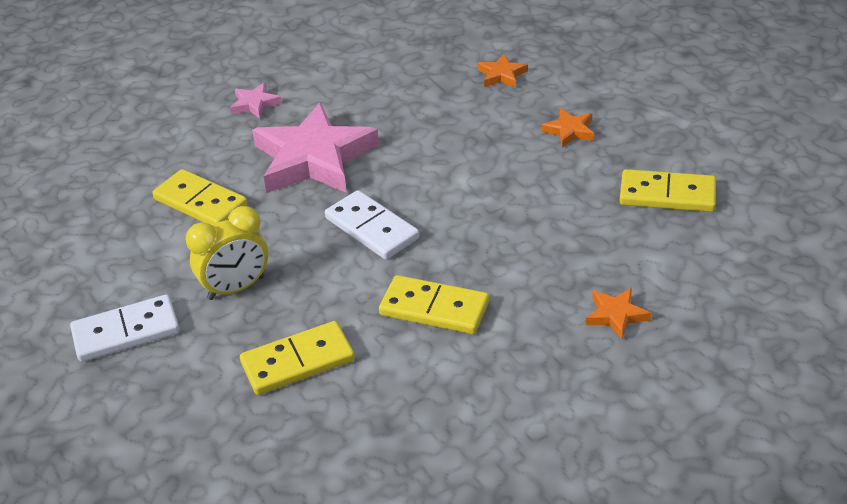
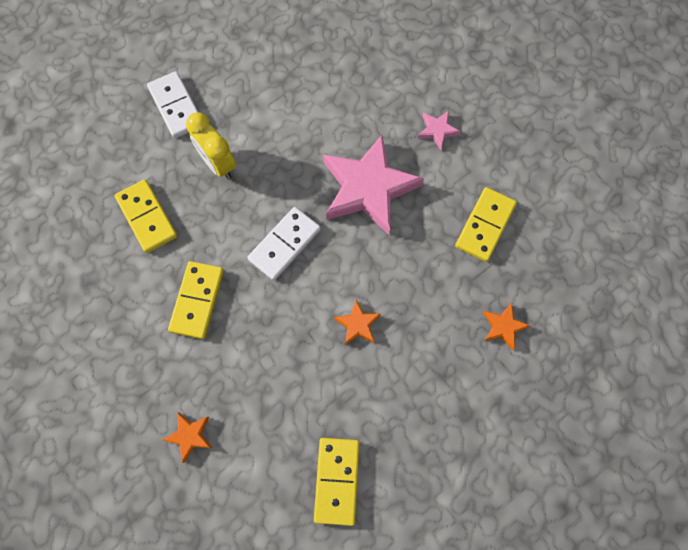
camera: 80 degrees right, 30 degrees up
yellow domino [152,169,248,225] -> yellow domino moved to [455,187,517,262]
orange star [541,108,594,148] -> orange star moved to [334,300,381,345]

